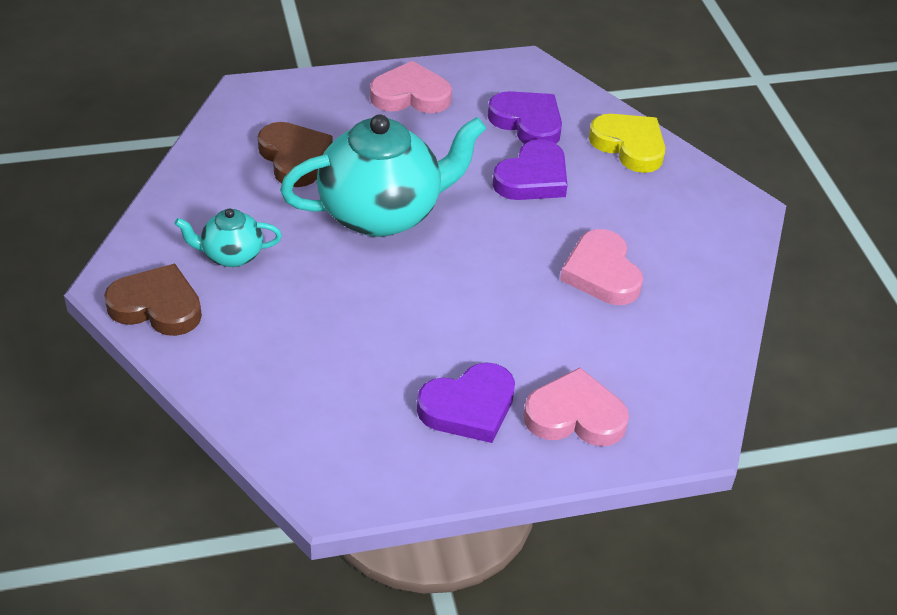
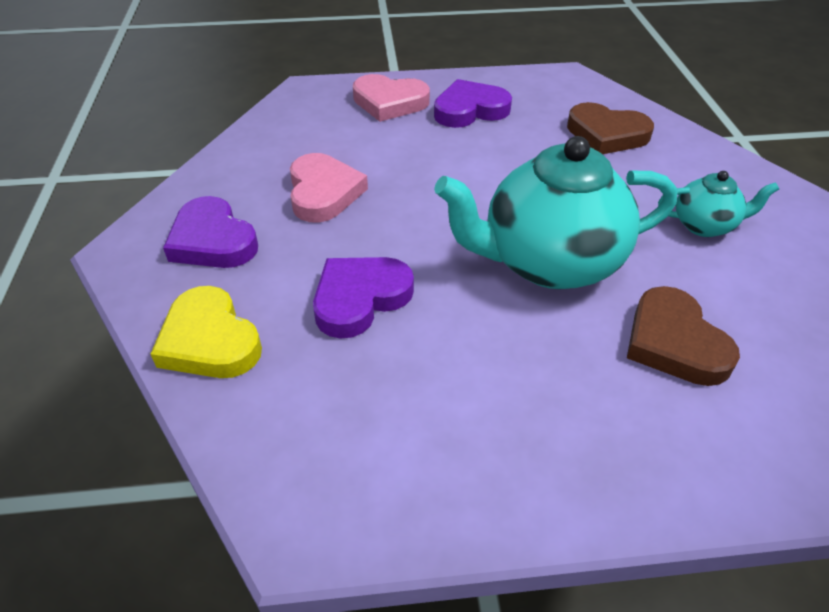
camera: 170 degrees left, 0 degrees up
brown heart [104,264,202,336] -> brown heart moved to [567,102,654,154]
pink heart [370,61,452,113] -> none
purple heart [488,91,562,144] -> purple heart moved to [163,196,258,268]

